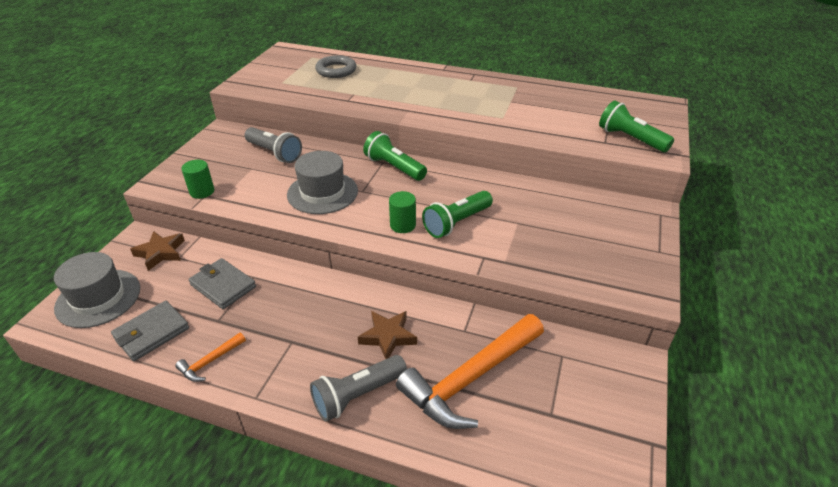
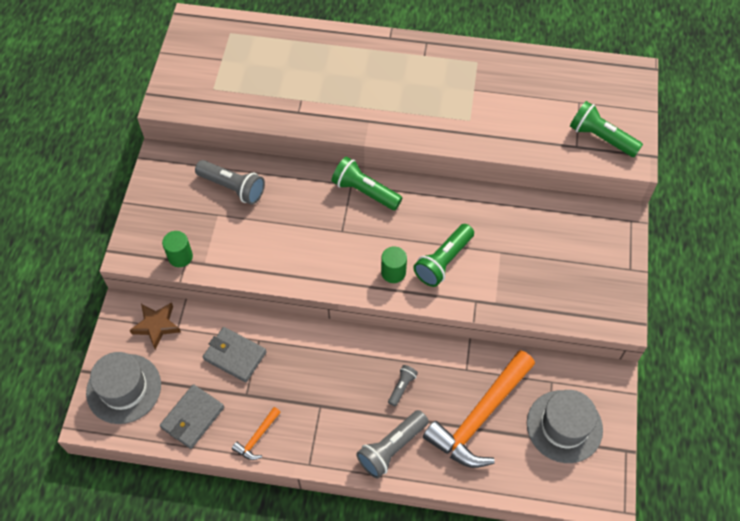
camera: 10 degrees left, 20 degrees up
grey hat [287,151,358,214] -> grey hat moved to [527,390,603,463]
grey ring [315,55,356,78] -> none
brown star [358,311,417,359] -> grey flashlight [388,365,418,406]

